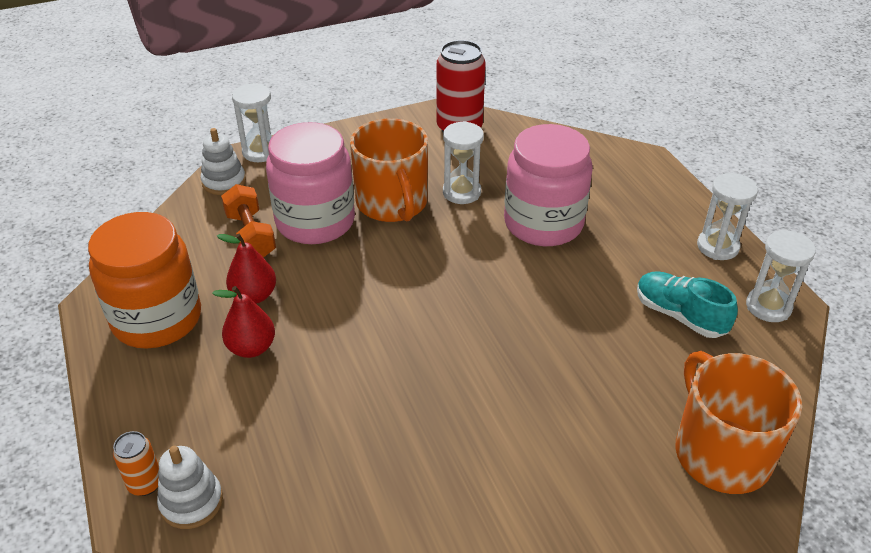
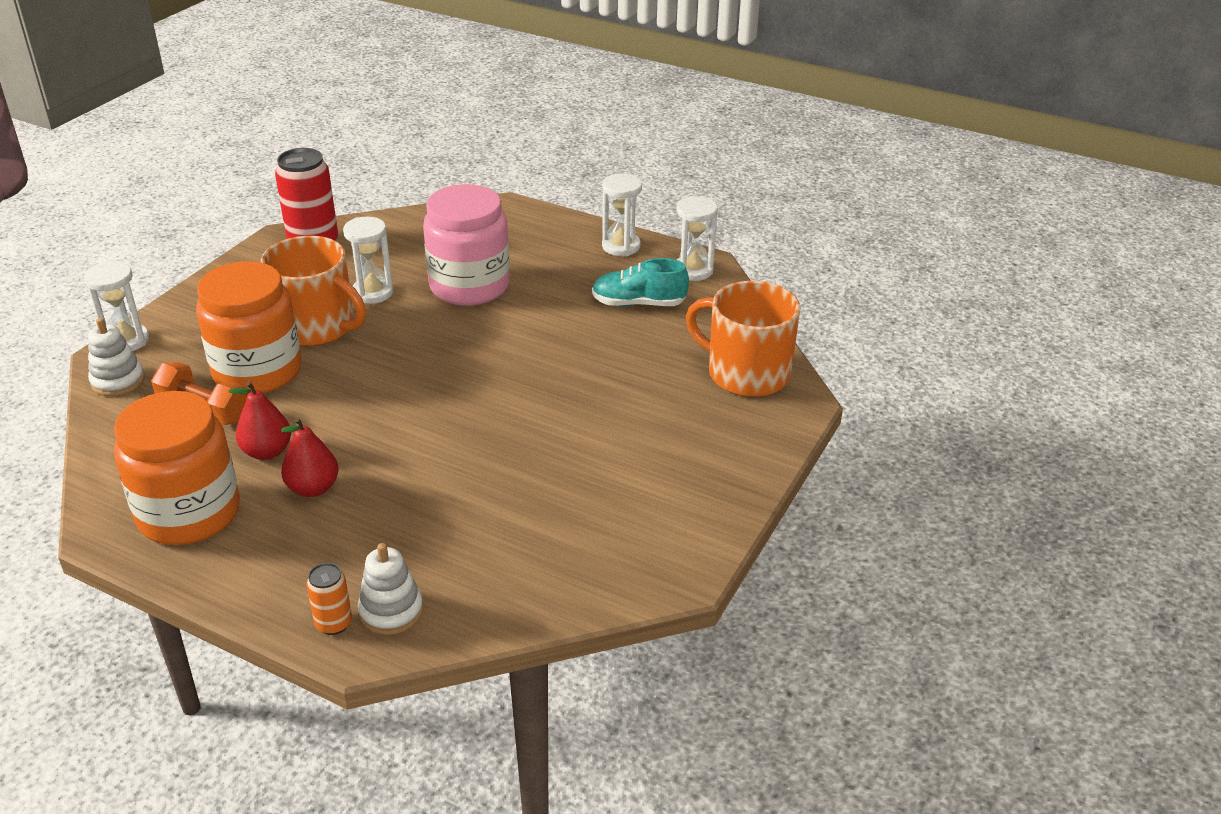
camera: 40 degrees left, 5 degrees down
pink jar [266,122,355,244] -> orange jar [196,261,302,394]

